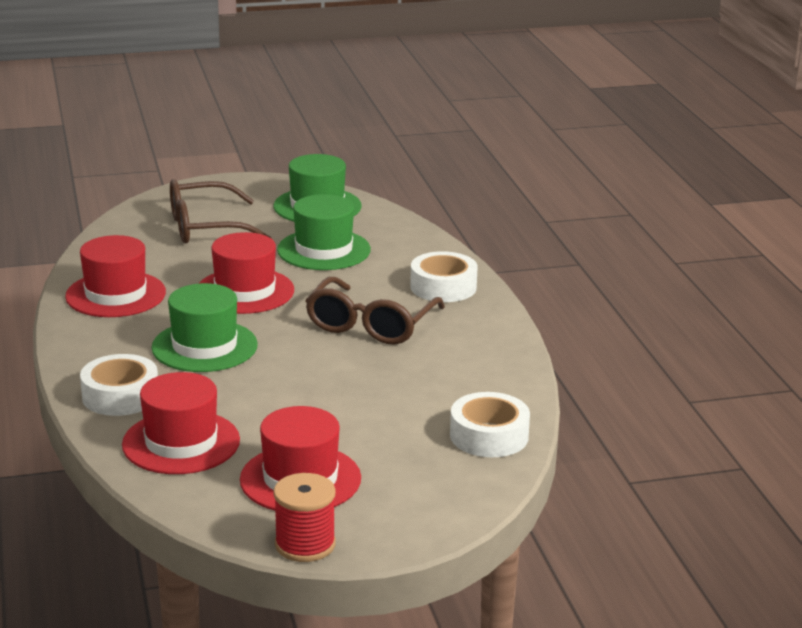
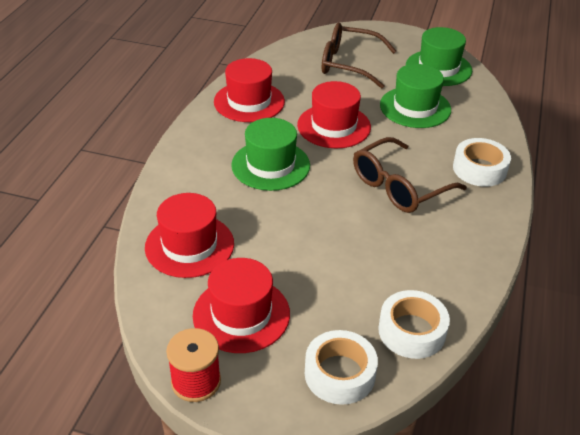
camera: 30 degrees right, 15 degrees up
white tape [80,354,158,416] -> white tape moved to [305,330,378,405]

